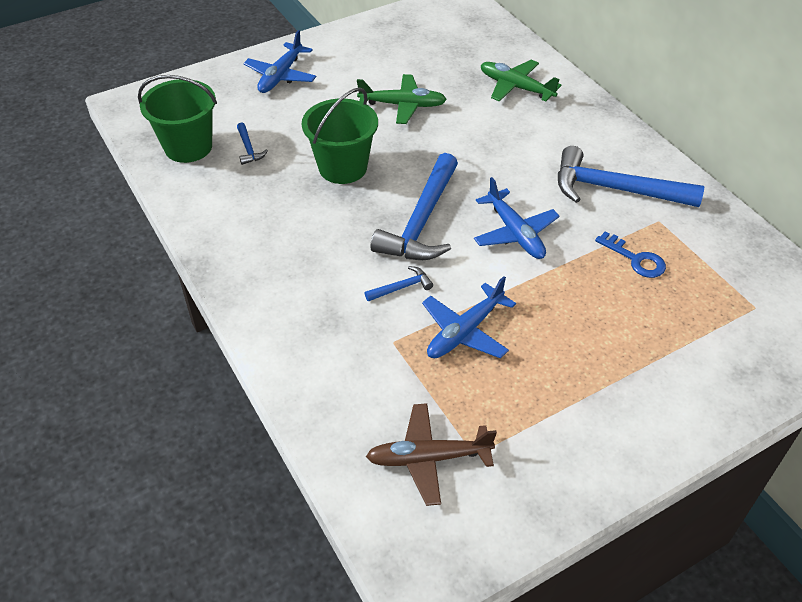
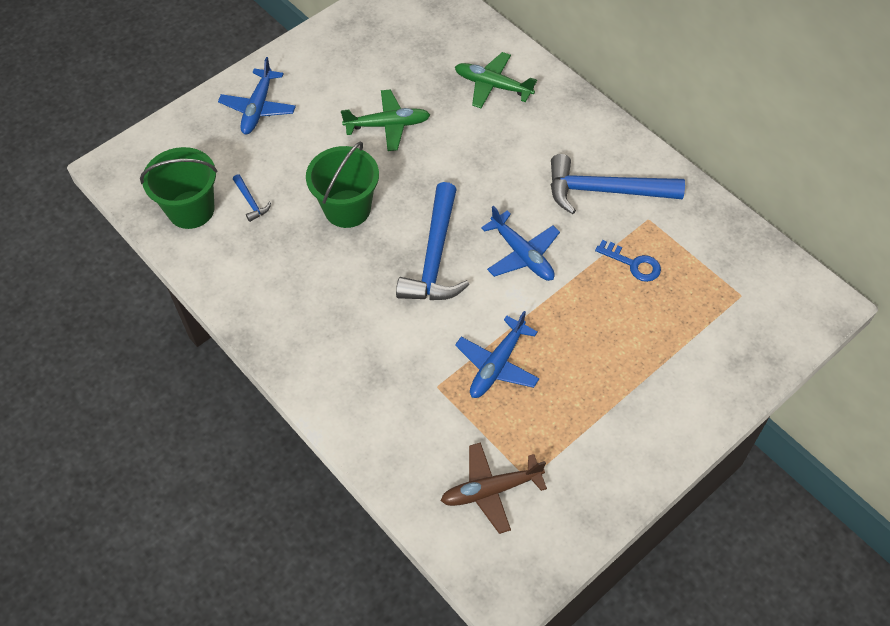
camera: 10 degrees left, 10 degrees up
blue hammer [365,266,433,302] -> none

